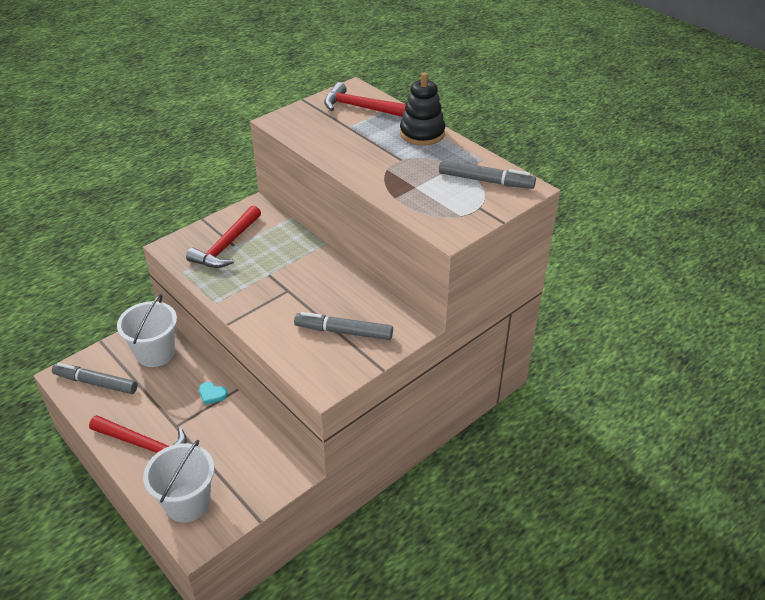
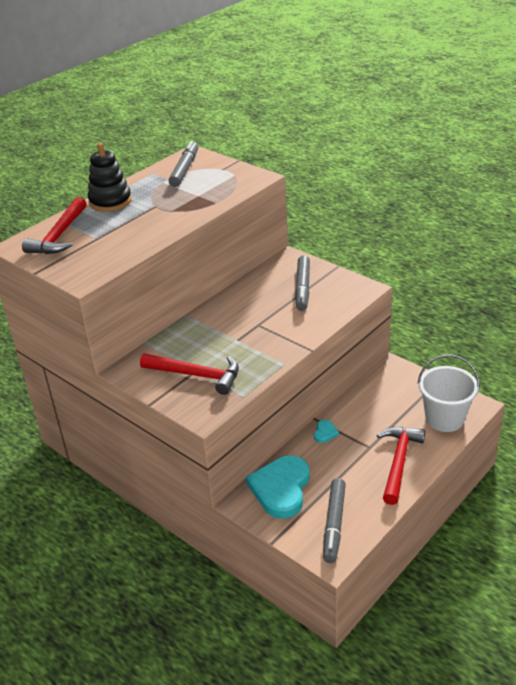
camera: 95 degrees left, 5 degrees down
white bucket [117,294,177,367] -> turquoise heart [246,456,309,518]

